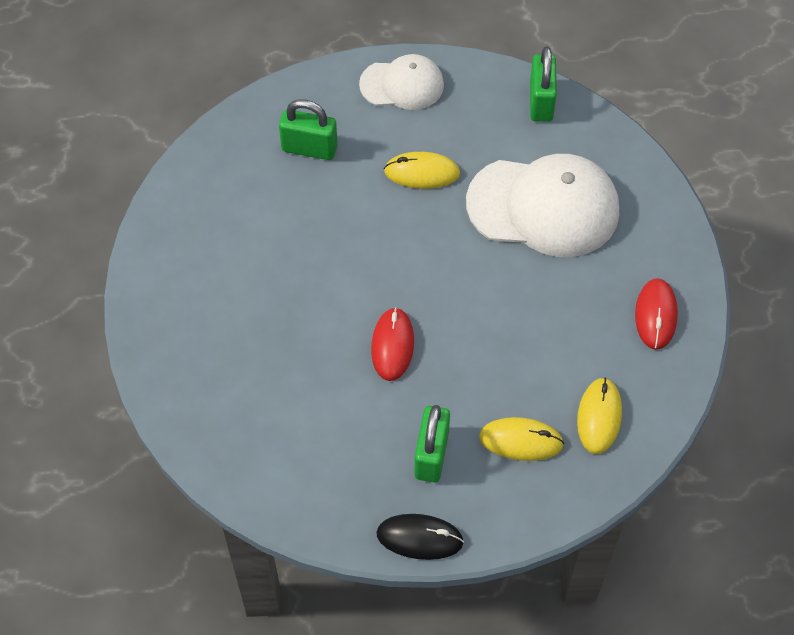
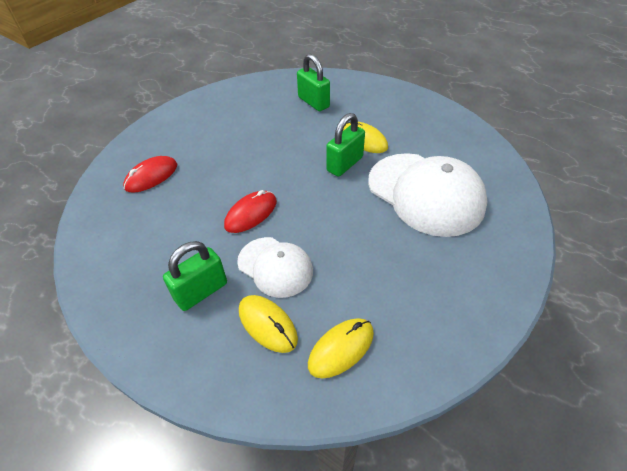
camera: 40 degrees right, 10 degrees down
white cap [359,54,444,110] -> white cap moved to [237,237,313,298]
black mouse [376,514,464,560] -> none
green padlock [530,46,557,122] -> green padlock moved to [326,113,365,177]
red mouse [635,278,678,350] -> red mouse moved to [123,156,177,193]

